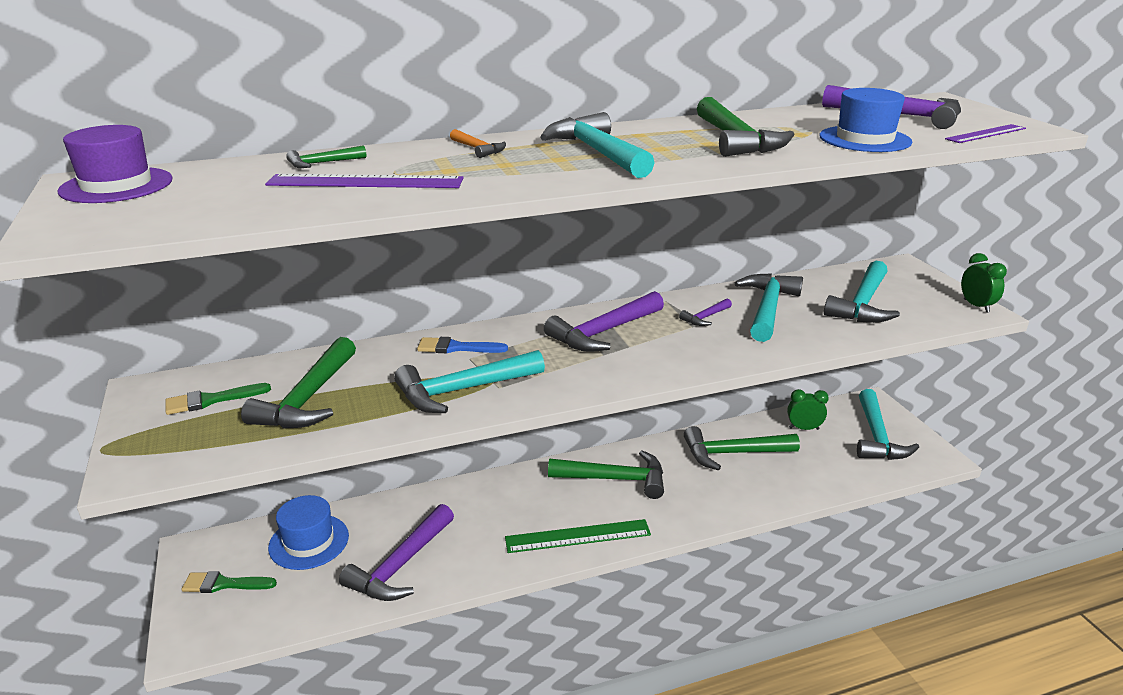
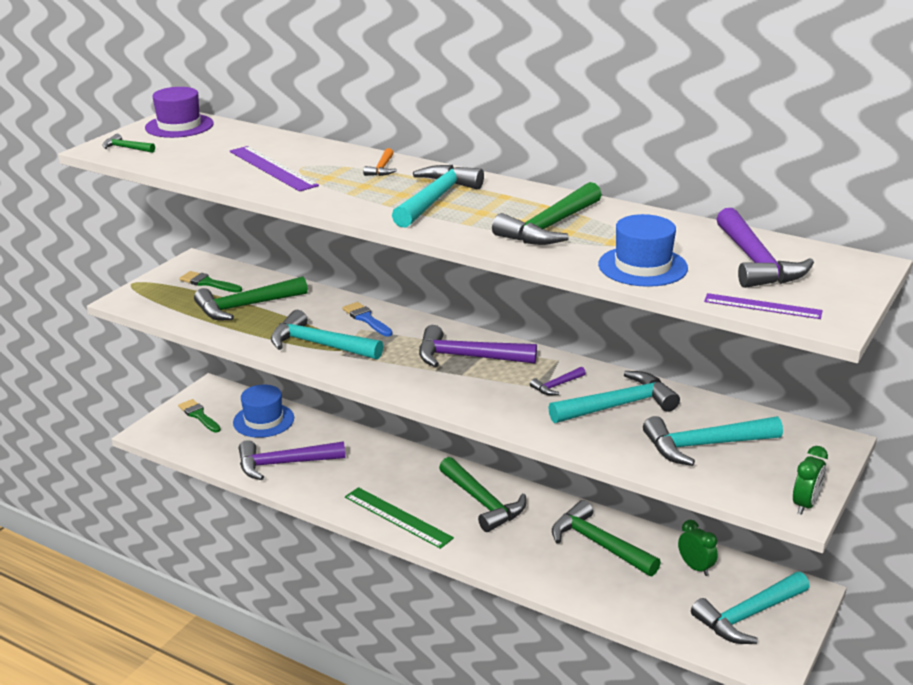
camera: 50 degrees right, 0 degrees up
green hammer [286,145,367,168] -> green hammer moved to [103,134,155,153]
purple hammer [679,299,732,326] -> purple hammer turned 45 degrees counterclockwise [530,367,586,395]

